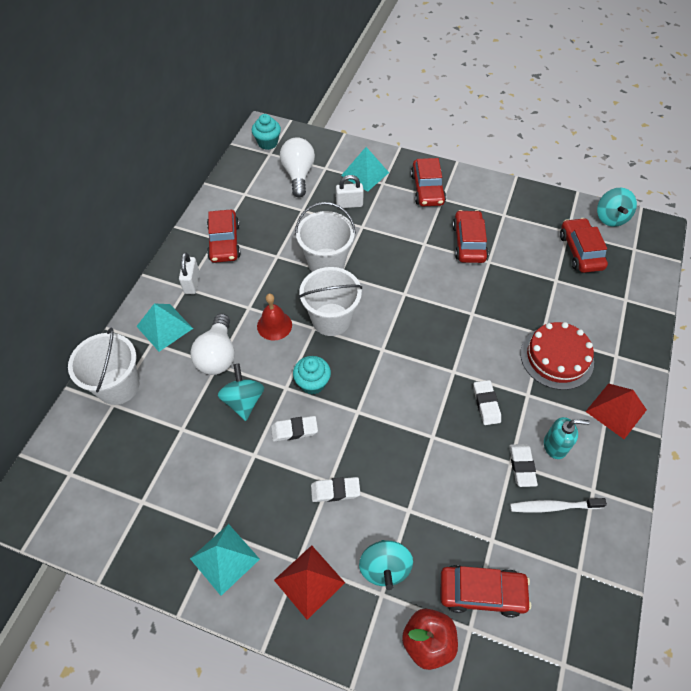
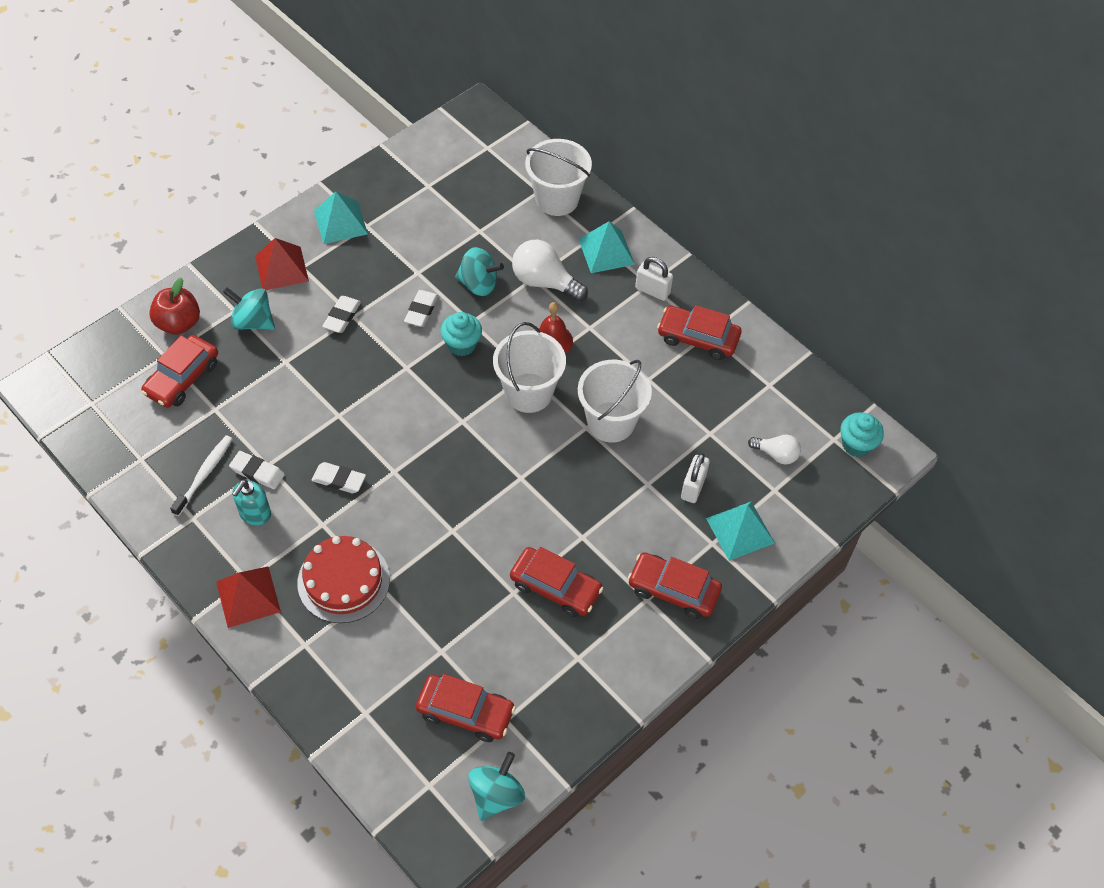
camera: 115 degrees right, 0 degrees up
white light bulb [280,137,315,198] -> white light bulb [748,435,801,465], size x0.59
turquoise spinning top [597,188,637,227] -> turquoise spinning top turned 90 degrees clockwise [468,752,525,821]

